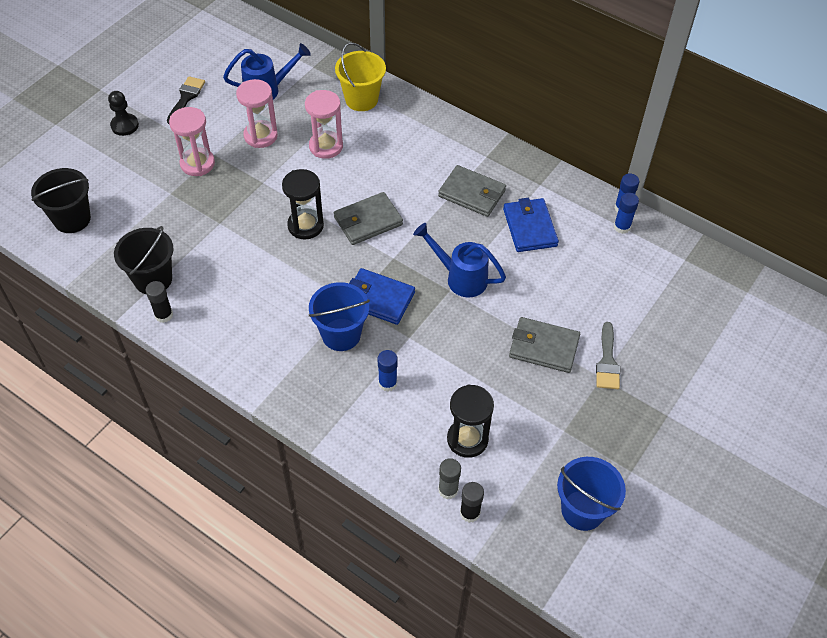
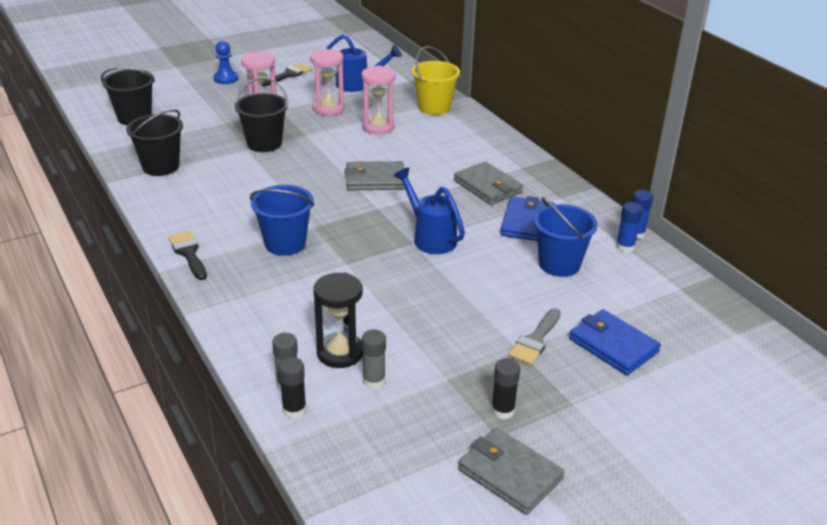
camera: 25 degrees right, 20 degrees down
black pawn [108,91,139,136] -> blue pawn [213,41,238,84]
black glue stick [146,281,173,323] -> black glue stick moved to [491,358,520,419]
black hourglass [282,169,324,240] -> none
blue wallet [349,268,415,325] -> blue wallet moved to [569,309,661,375]
blue glue stick [378,350,398,391] -> none
grey wallet [509,317,580,373] -> grey wallet moved to [458,428,565,515]
blue bucket [557,457,626,531] -> blue bucket moved to [533,197,598,277]
none -> black brush [168,231,207,280]
none -> black bucket [235,77,288,152]
none -> grey glue stick [362,329,386,389]

